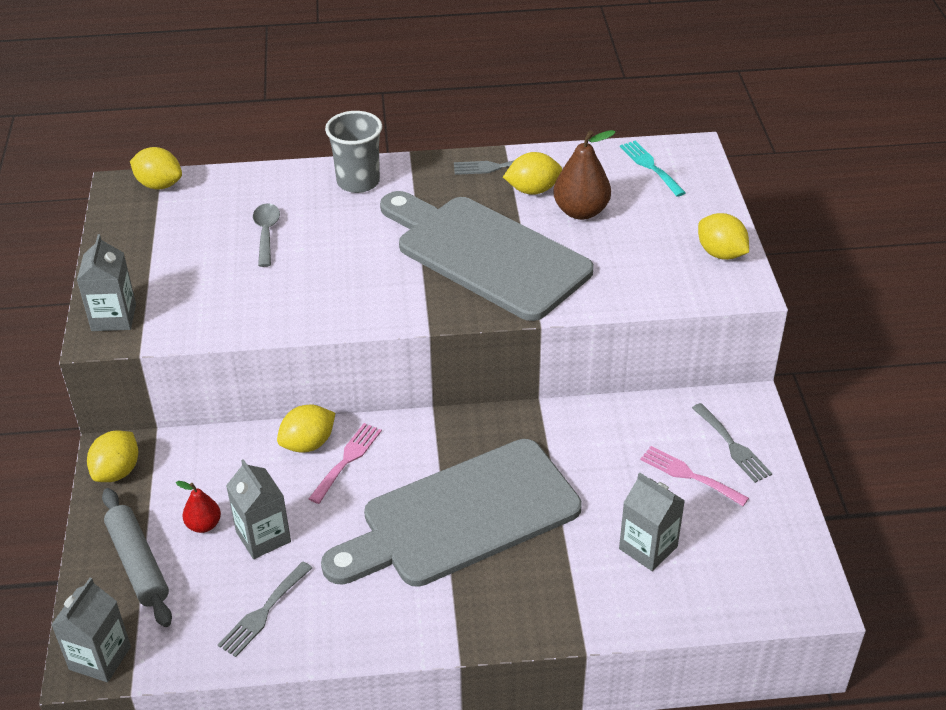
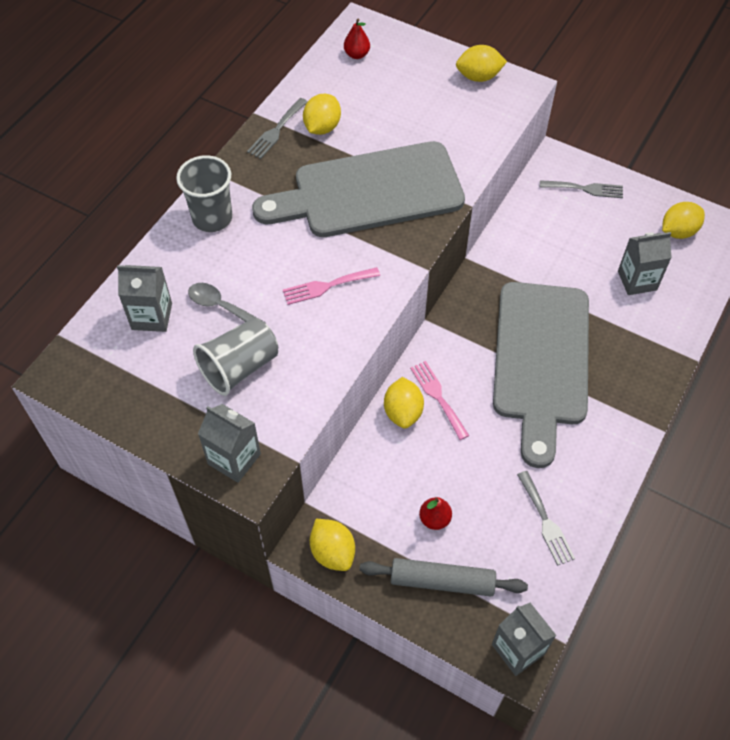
camera: 55 degrees left, 15 degrees up
yellow lemon [130,147,182,190] -> yellow lemon moved to [662,202,705,239]
grey carton [226,459,291,559] -> grey carton moved to [117,265,172,332]
brown pear [553,130,616,220] -> none
turquoise fork [620,141,686,197] -> red pear [344,19,370,59]
pink fork [640,446,749,506] -> pink fork moved to [283,267,380,305]
none -> grey cup [193,318,278,396]

